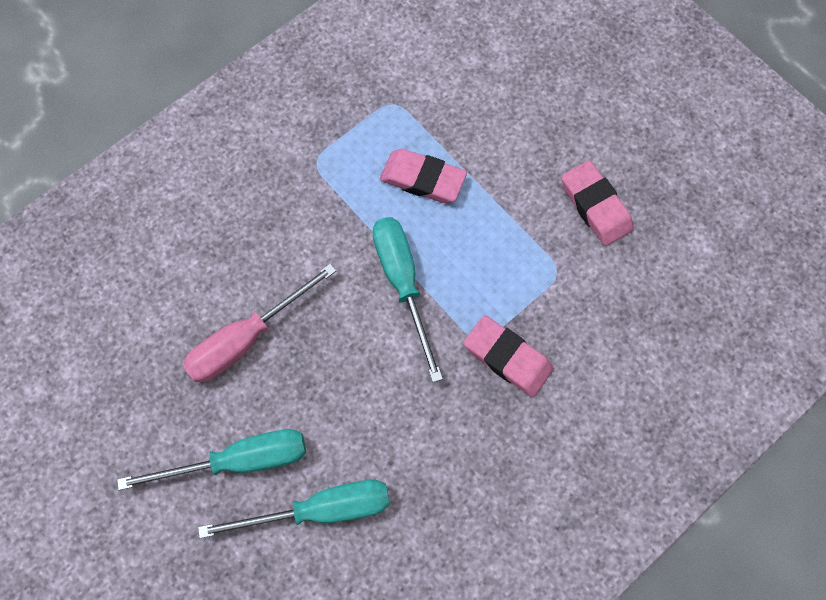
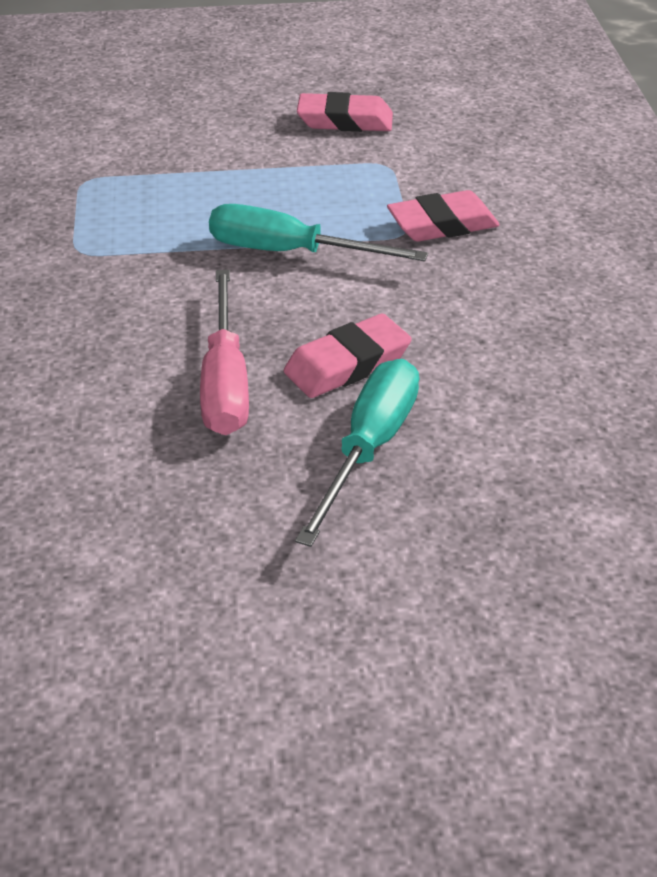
camera: 55 degrees left, 30 degrees down
turquoise screwdriver [198,480,390,538] -> none
pink eraser [380,149,467,203] -> pink eraser moved to [284,314,412,398]

